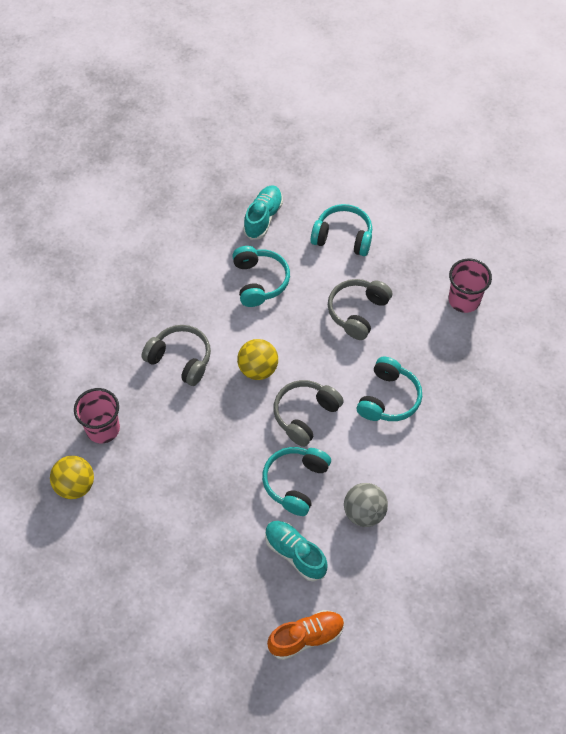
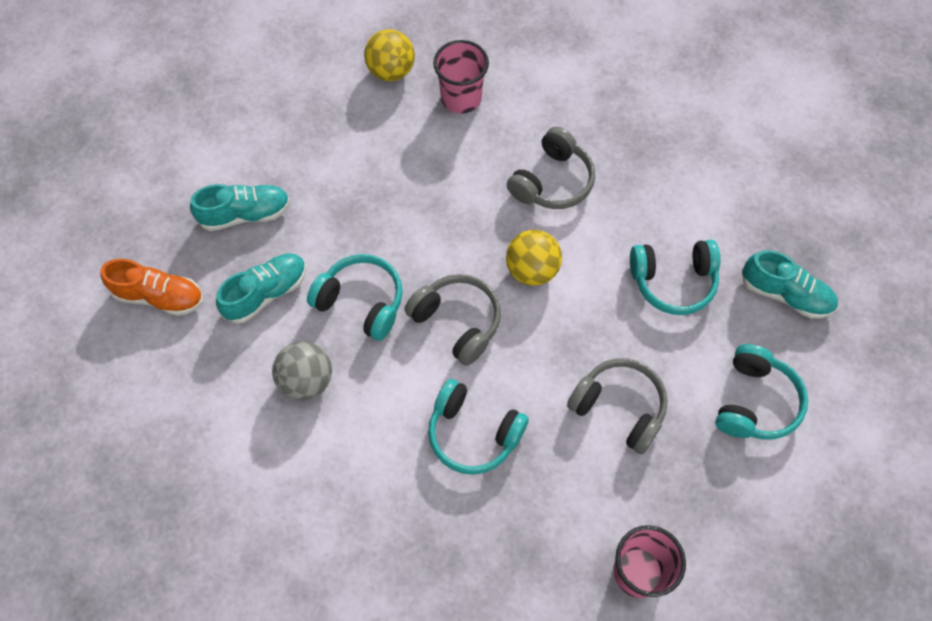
camera: 95 degrees right, 5 degrees up
orange shoe [267,610,344,660] -> orange shoe turned 60 degrees counterclockwise [100,259,203,316]
none -> turquoise shoe [190,184,290,231]

